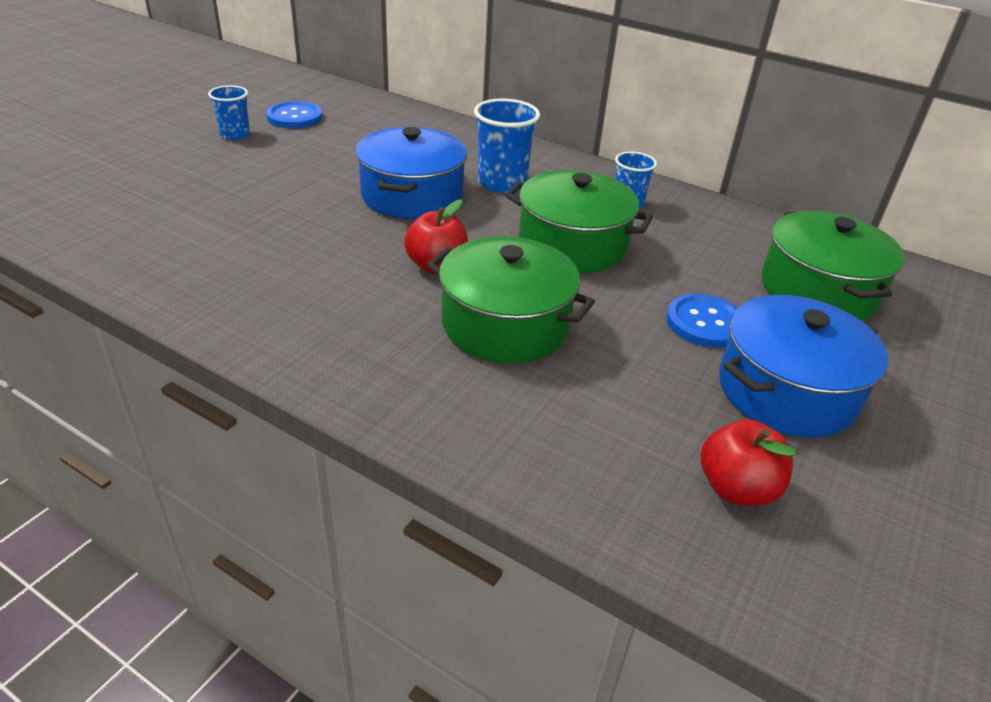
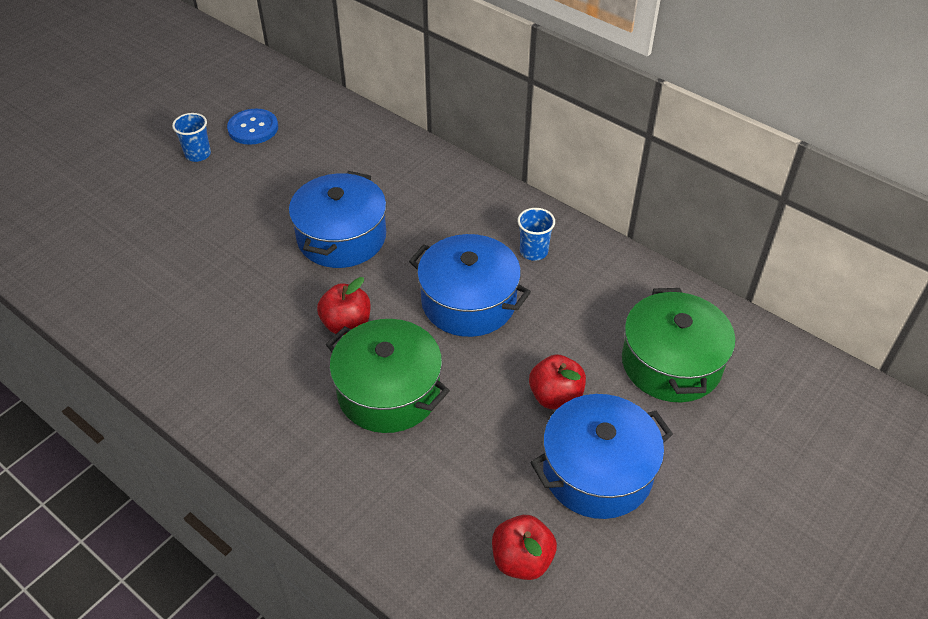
camera: 10 degrees right, 10 degrees up
blue cup [474,98,540,193] -> none
green pot [505,170,653,273] -> blue pot [409,234,531,337]
blue button [667,294,738,347] -> red apple [529,354,586,410]

